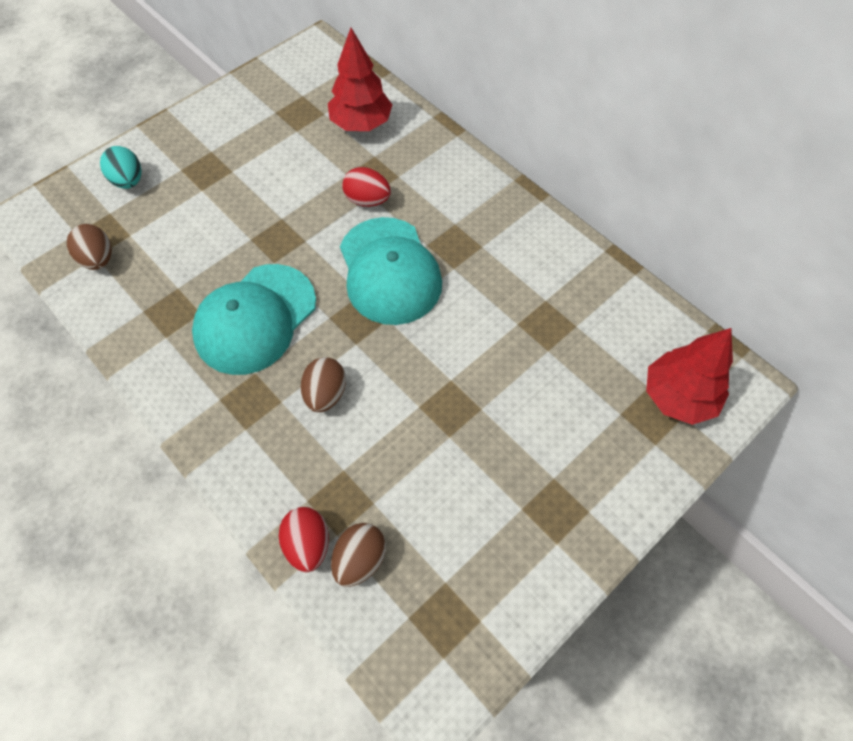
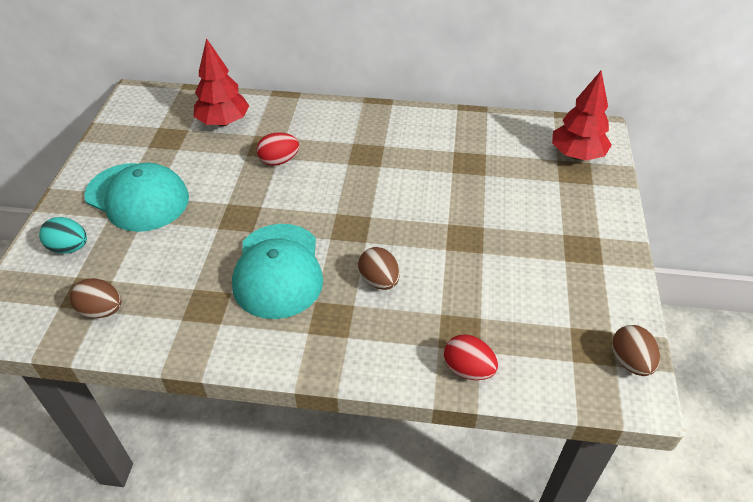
camera: 40 degrees left, 15 degrees down
brown egg [331,523,386,587] -> brown egg moved to [612,325,660,376]
turquoise cap [340,217,442,325] -> turquoise cap moved to [84,163,189,232]

